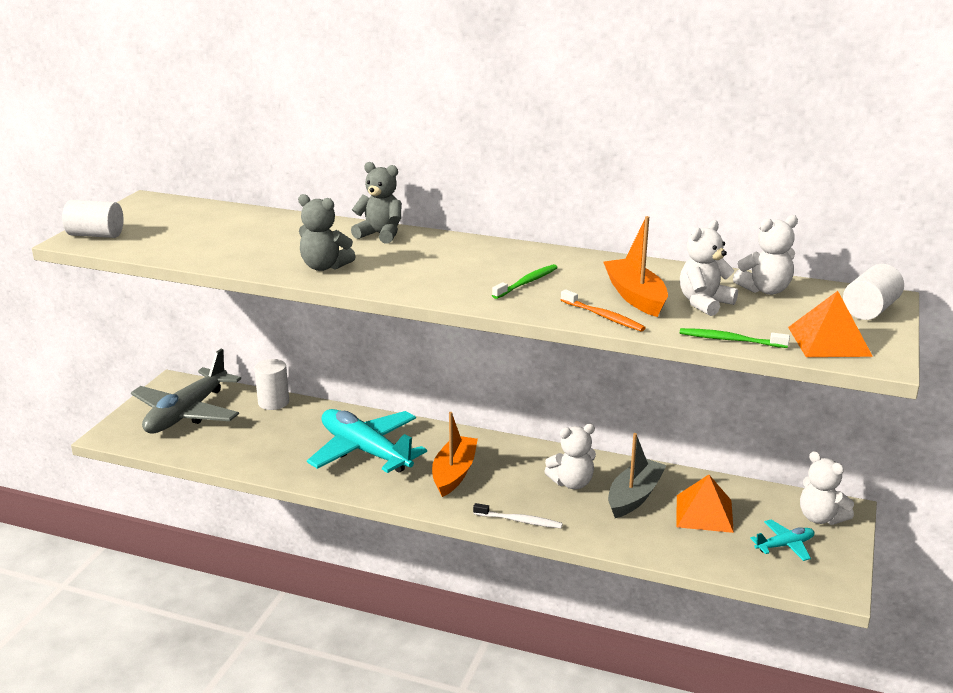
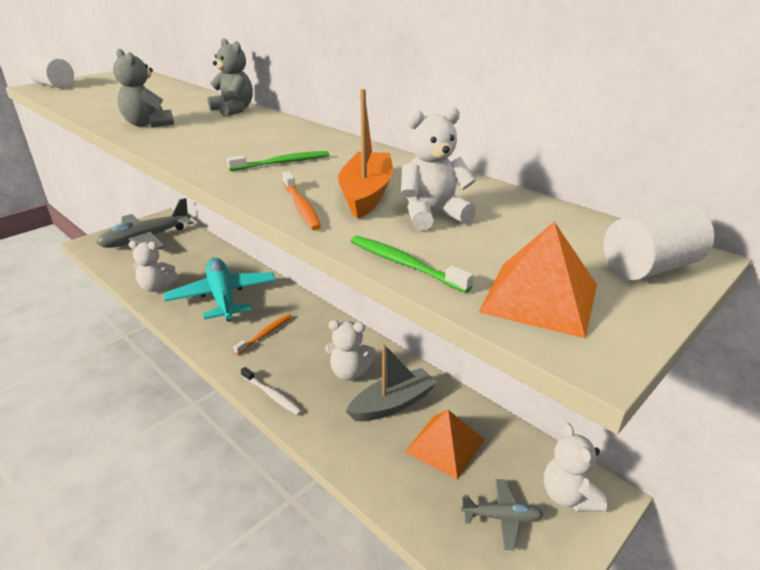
camera: 25 degrees right, 5 degrees up
white cylinder [254,359,289,410] -> none
orange boat [432,412,478,497] -> orange toothbrush [233,314,292,355]
white teddy bear [733,215,798,295] -> white teddy bear moved to [129,241,179,292]
turquoise plane [750,520,814,561] -> grey plane [461,479,543,551]

